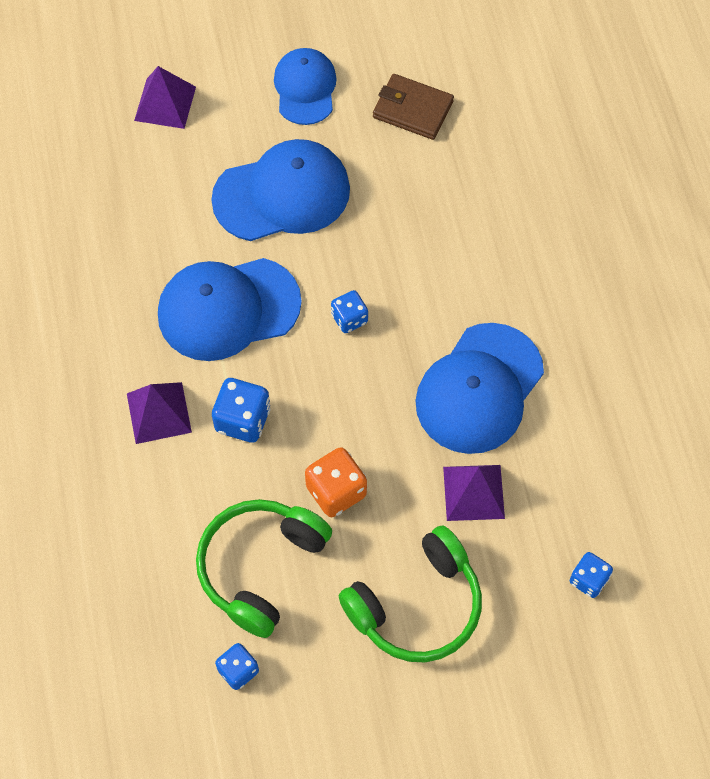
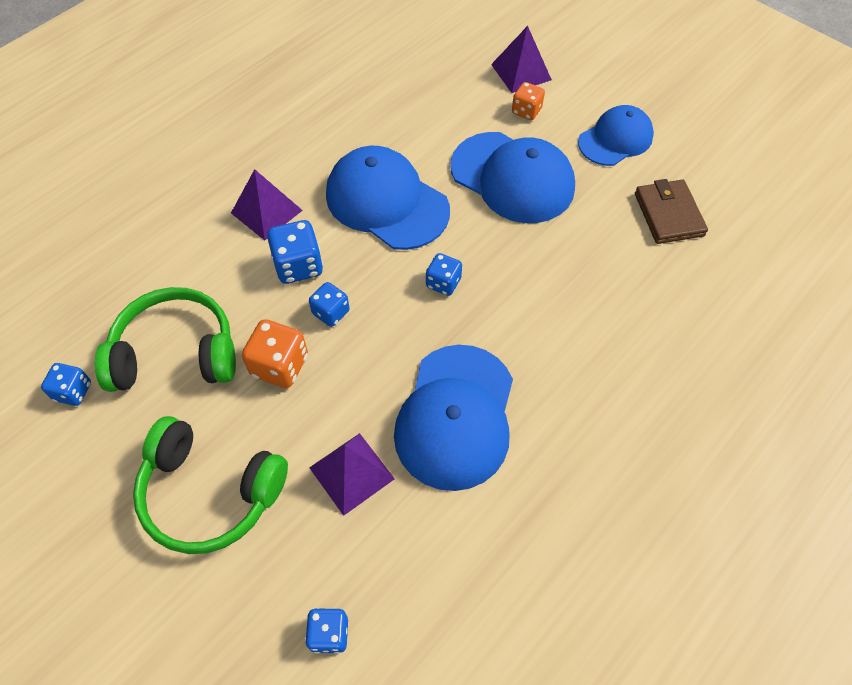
camera: 55 degrees right, 5 degrees down
blue cap [416,323,544,454] -> blue cap turned 75 degrees counterclockwise [394,345,513,491]
none -> blue dice [309,282,349,327]
none -> orange dice [512,82,545,120]

